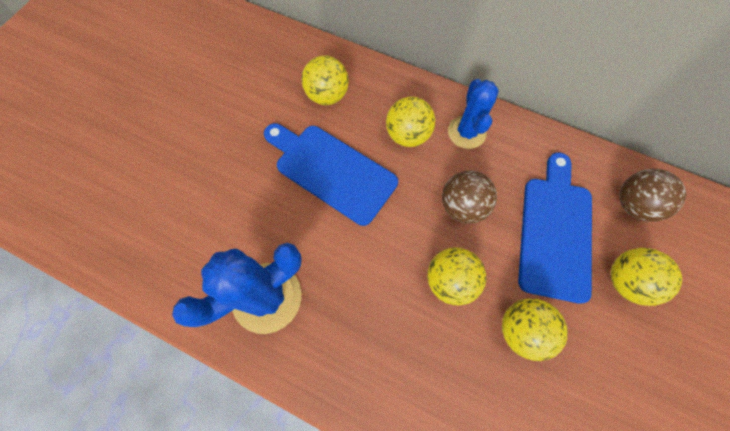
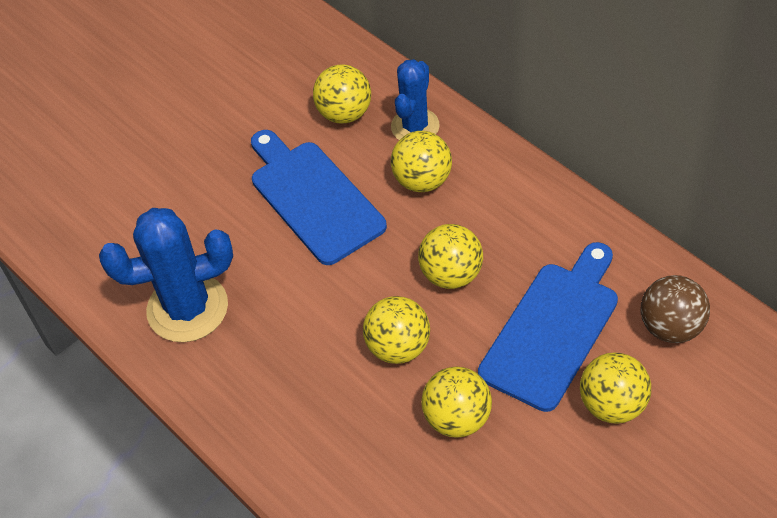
camera: 25 degrees right, 15 degrees down
brown ball [442,170,497,224] -> yellow ball [418,224,483,289]
blue cactus [448,79,499,149] -> blue cactus moved to [391,59,440,140]

